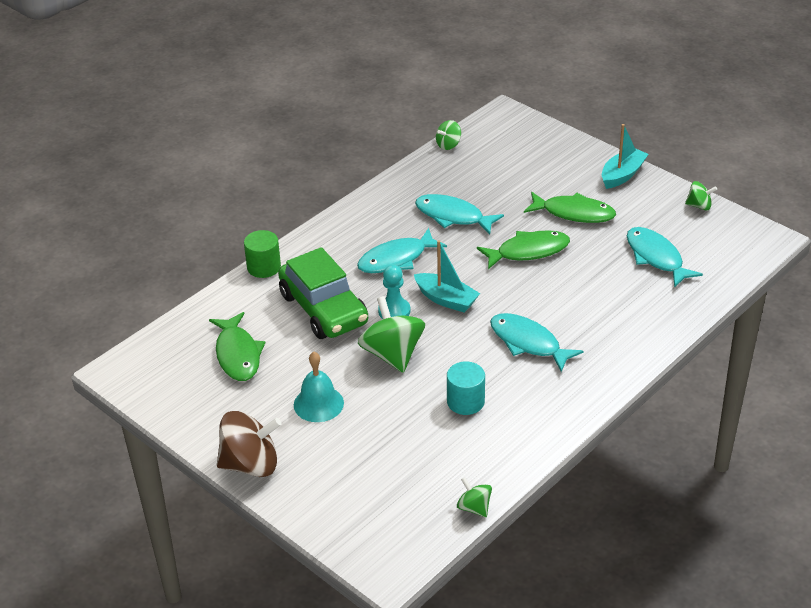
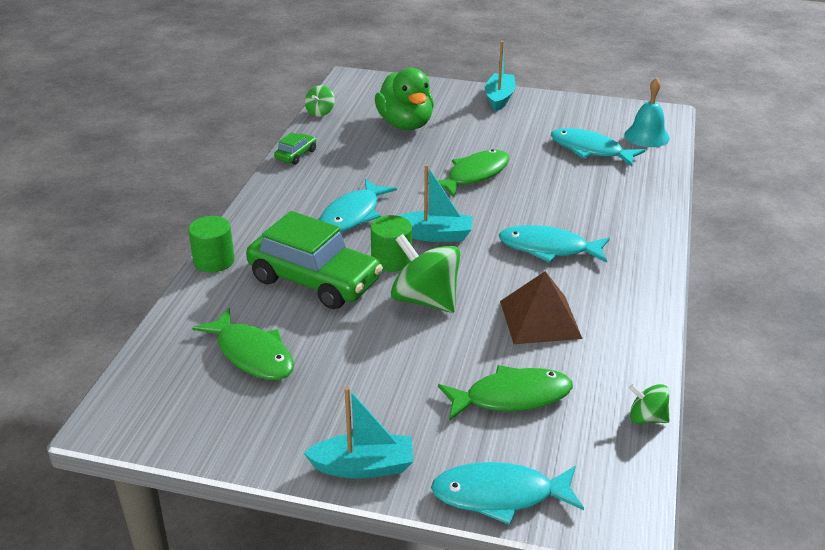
camera: 30 degrees left, 5 degrees down
brown spinning top [217,411,282,477] -> turquoise boat [304,387,413,479]
turquoise bell [294,352,344,422] -> turquoise bell moved to [624,78,670,147]
turquoise pawn [378,265,410,319] -> green cylinder [371,215,412,272]
turquoise fish [415,194,504,235] -> turquoise fish moved to [431,462,584,525]
turquoise cylinder [447,361,485,415] -> brown pyramid [500,271,583,344]
green fish [524,192,616,223] -> green fish moved to [438,365,573,421]
green spinning top [685,181,717,210] -> none
none -> green car [274,132,316,165]
none -> green duck [375,68,434,130]

